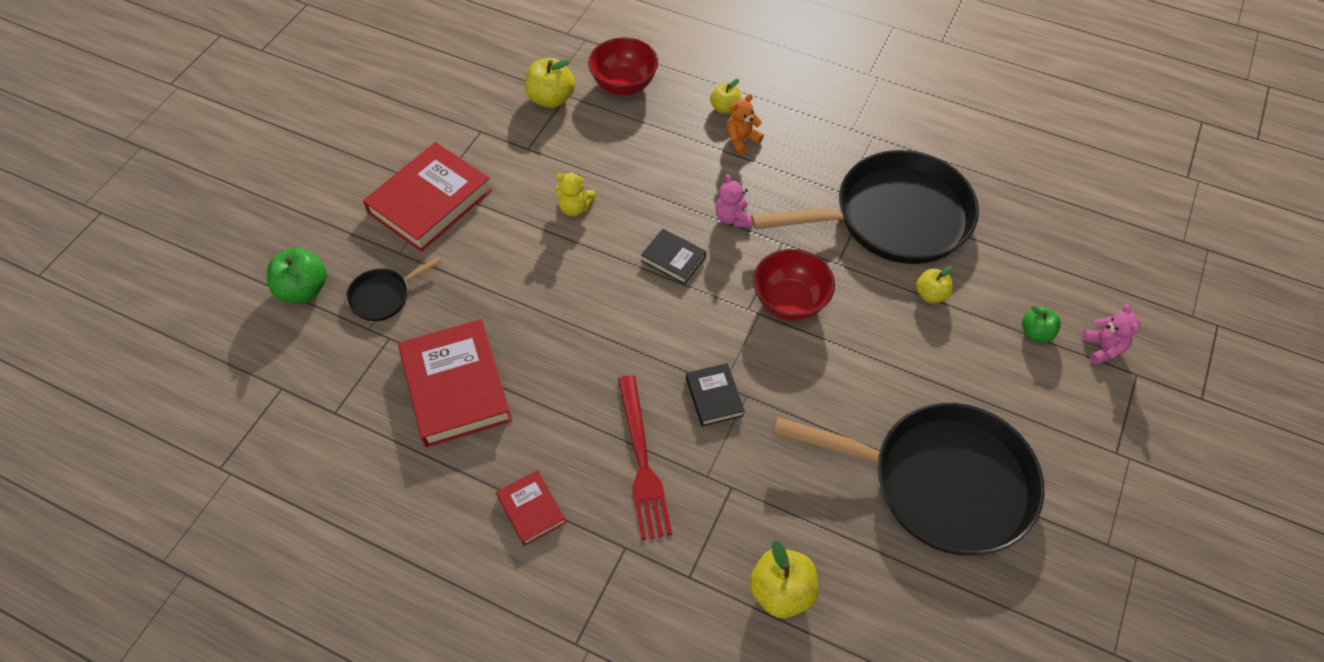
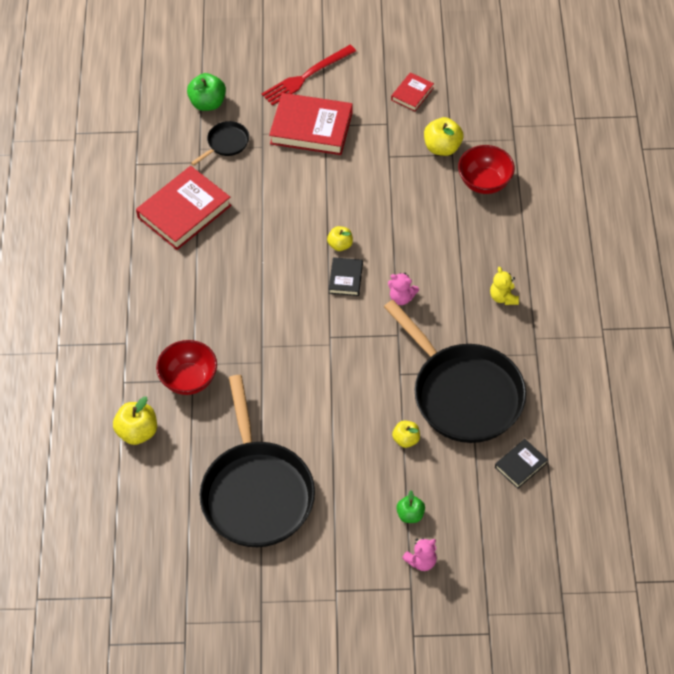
camera: 65 degrees right, 0 degrees up
black pan [346,257,442,321] -> black pan turned 105 degrees clockwise [191,121,249,166]
red book [496,470,566,546] -> red book moved to [391,72,434,111]
yellow teddy bear [555,172,595,216] -> yellow teddy bear moved to [490,267,519,305]
red fork [618,375,672,540] -> red fork moved to [262,45,356,106]
black book [686,363,745,427] -> black book moved to [495,439,548,489]
yellow apple [710,79,741,114] -> yellow apple moved to [327,226,353,251]
pink teddy bear [715,174,752,227] -> pink teddy bear turned 120 degrees counterclockwise [388,273,419,305]
orange teddy bear [726,94,764,154] -> none
red bowl [753,249,835,321] -> red bowl moved to [156,340,217,395]

